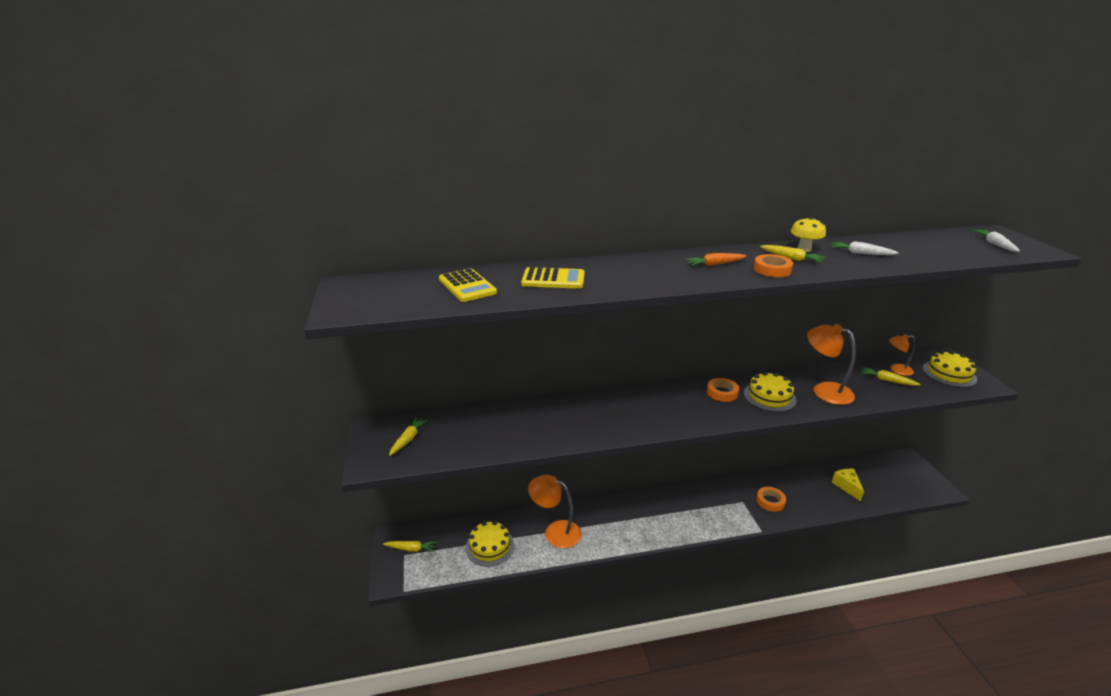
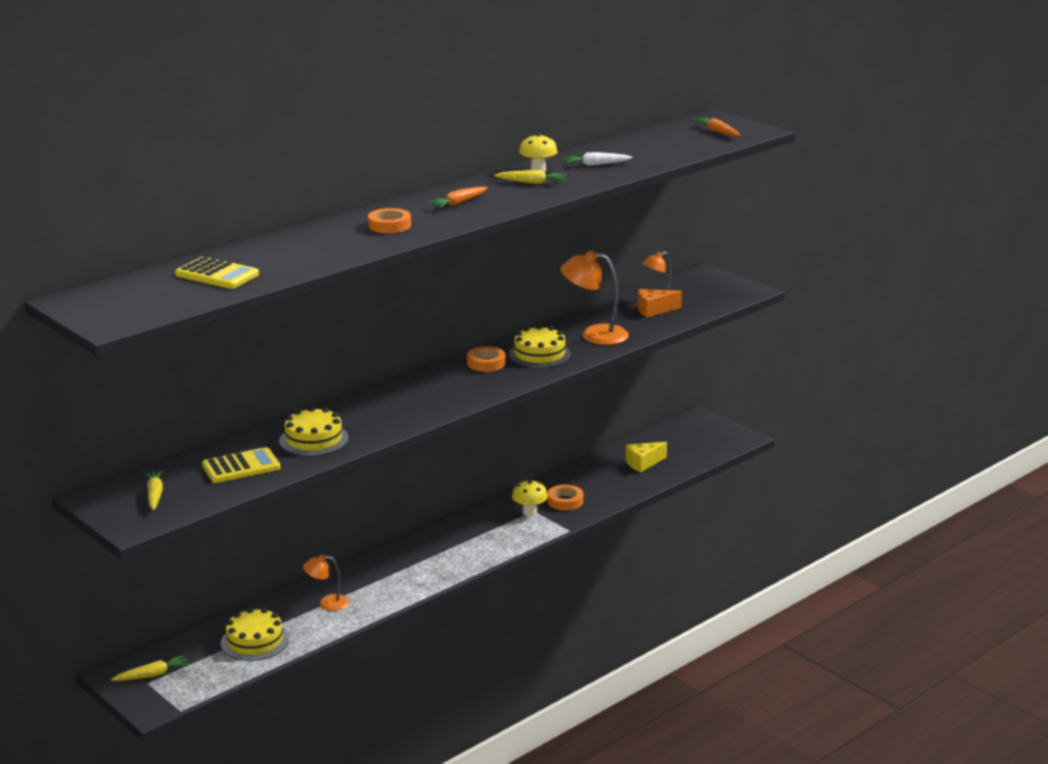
camera: 30 degrees left, 5 degrees down
yellow calculator [521,267,585,289] -> yellow calculator moved to [202,447,280,483]
orange lamp [528,475,582,548] -> orange lamp [303,555,349,611], size x0.58
orange tape [754,254,793,277] -> orange tape moved to [368,208,411,233]
yellow cheese [832,469,864,502] -> yellow cheese turned 75 degrees counterclockwise [626,442,667,472]
yellow carrot [861,367,921,386] -> orange cheese [638,289,682,318]
yellow cake [923,351,977,387] -> yellow cake moved to [279,406,349,456]
white carrot [972,229,1020,252] -> orange carrot [692,117,740,136]
none -> yellow mushroom [512,479,548,516]

